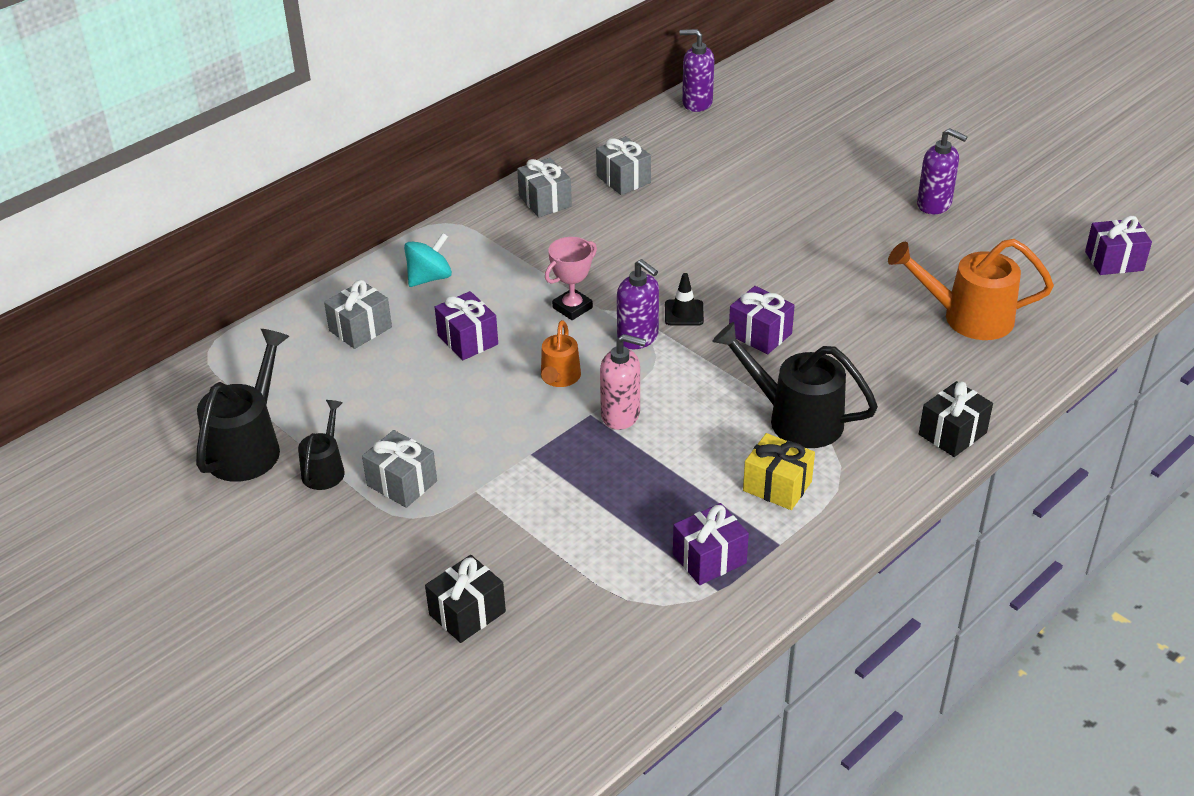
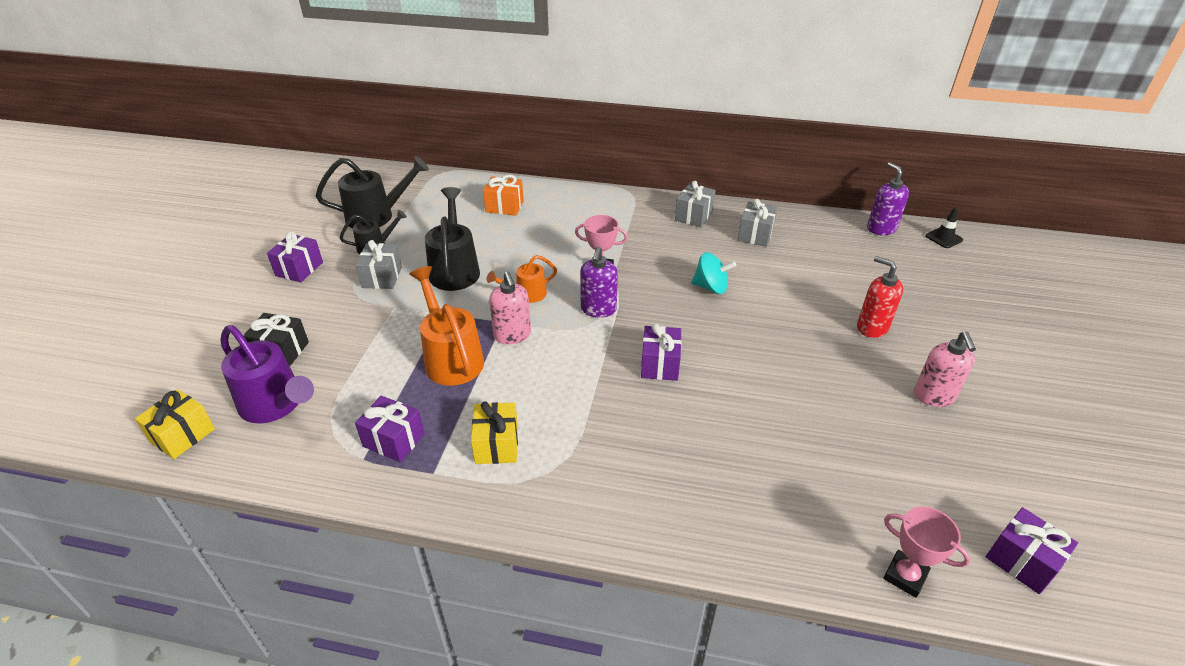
camera: 55 degrees right, 0 degrees up
grey gift [324,280,392,349] -> orange gift [483,175,524,216]
turquoise spinning top [404,233,452,287] -> turquoise spinning top moved to [691,252,736,294]
purple gift [435,291,498,360] -> purple gift moved to [267,231,323,282]
black traffic cone [665,273,704,326] -> black traffic cone moved to [925,208,963,248]
black watering can [712,322,878,448] -> black watering can moved to [425,187,480,291]
orange watering can [888,239,1054,340] -> orange watering can moved to [410,266,484,386]
purple soap dispenser [917,128,967,215] -> pink soap dispenser [914,332,976,407]
black gift [919,381,993,457] -> none
none -> yellow gift [135,389,215,459]
none -> purple watering can [220,325,314,424]
none -> red soap dispenser [857,256,903,338]
none -> pink trophy [883,506,971,598]

